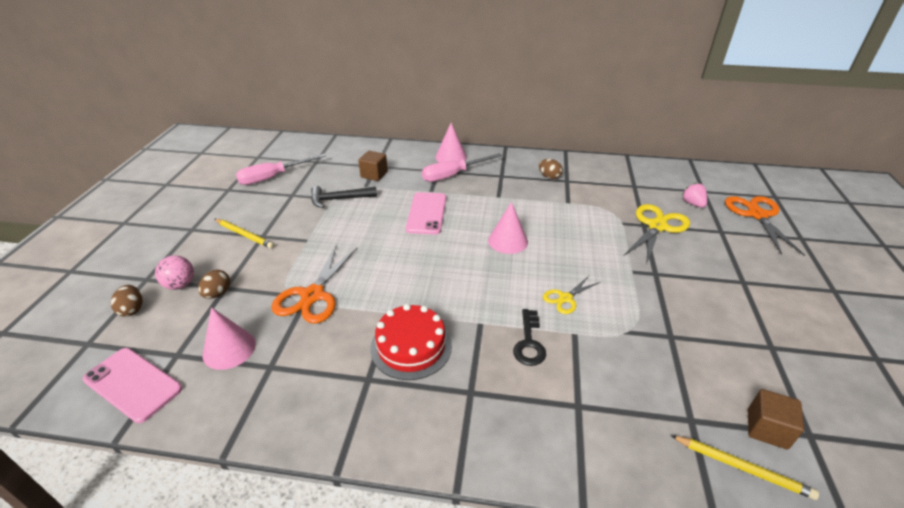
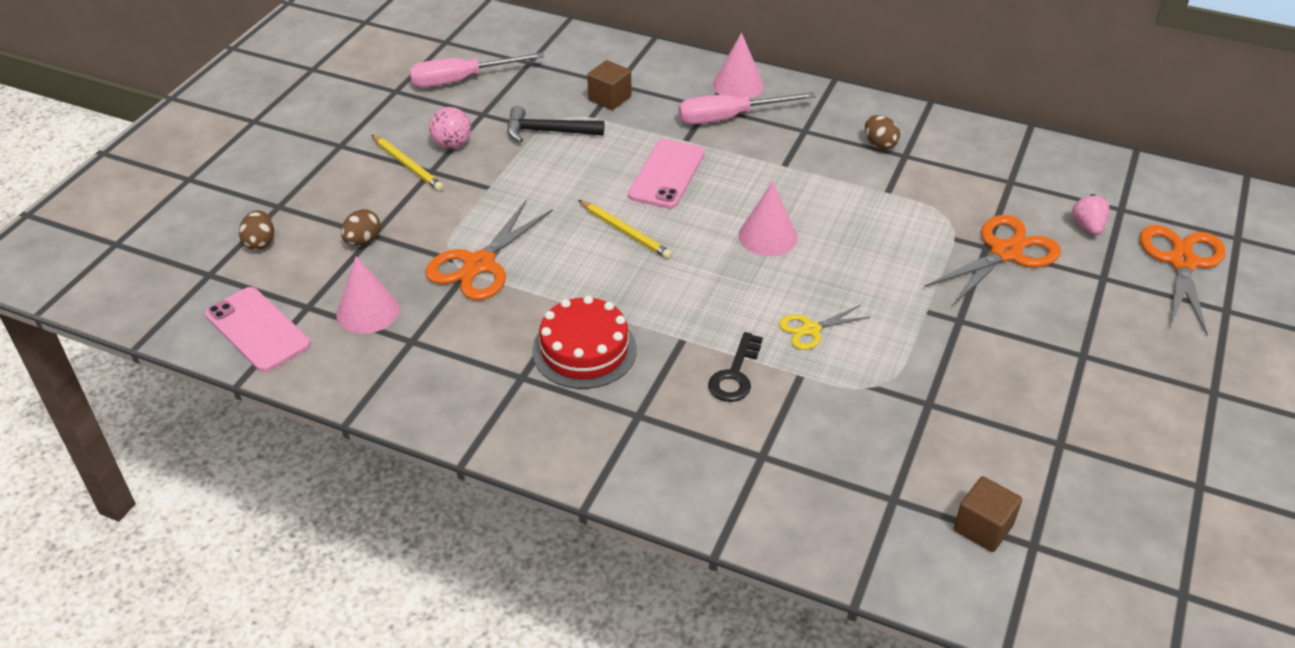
camera: 15 degrees right, 5 degrees up
pink ball [155,255,194,290] -> pink ball moved to [429,107,471,149]
yellow scissors [623,204,690,266] -> orange scissors [924,215,1061,307]
yellow pencil [670,435,819,500] -> yellow pencil moved to [578,200,672,259]

